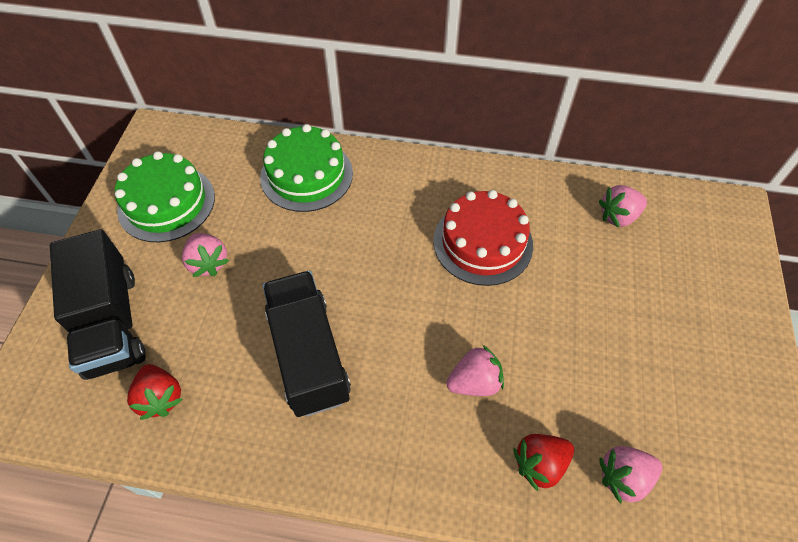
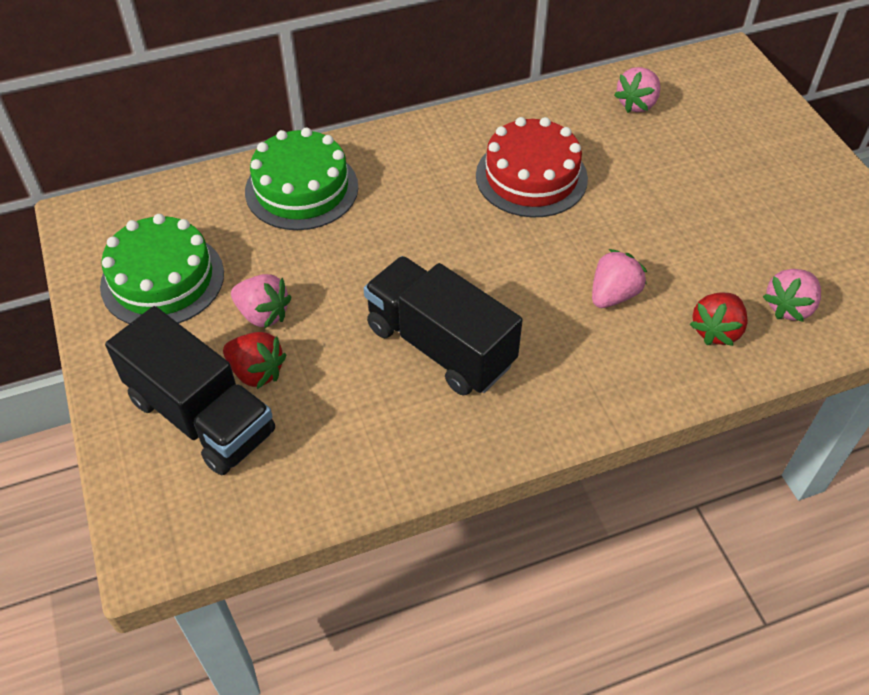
camera: 30 degrees left, 5 degrees down
red strawberry [127,364,183,420] -> red strawberry moved to [223,332,286,389]

